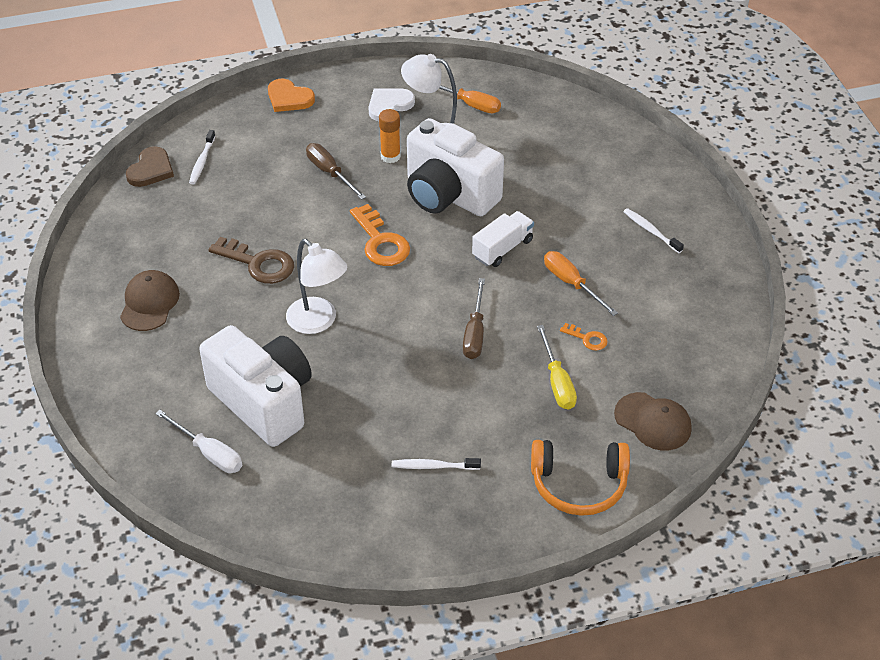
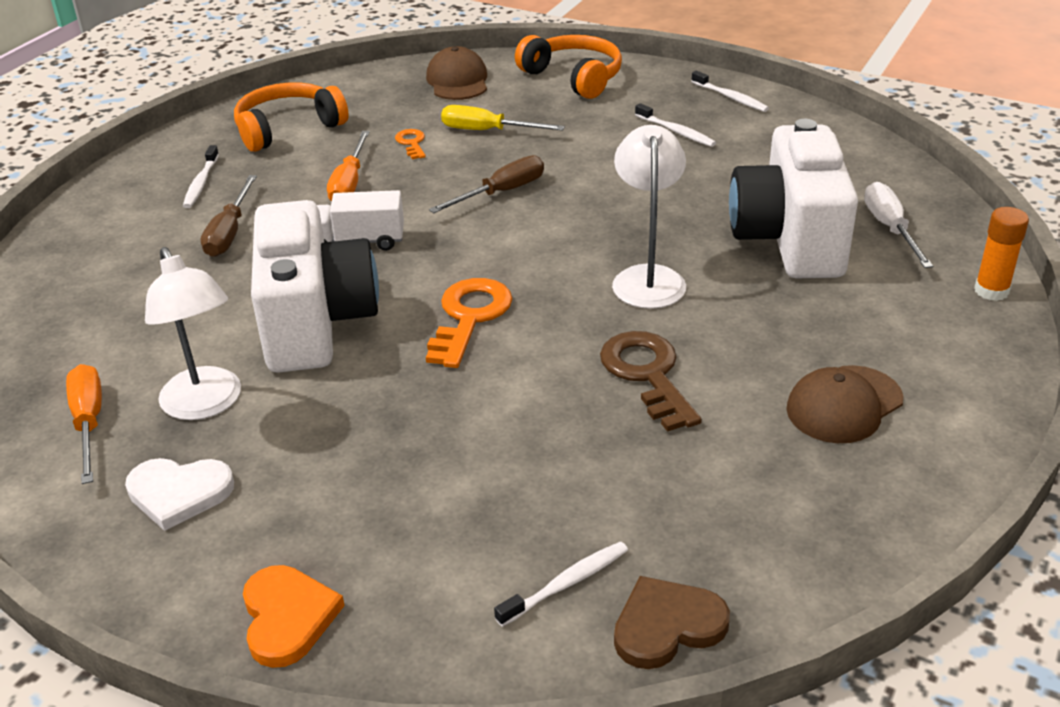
camera: 135 degrees left, 10 degrees down
brown screwdriver [306,143,366,200] -> brown screwdriver moved to [201,175,257,257]
orange glue stick [379,109,401,163] -> orange glue stick moved to [974,207,1029,301]
yellow screwdriver [537,325,577,410] -> yellow screwdriver turned 105 degrees counterclockwise [441,105,565,130]
none -> orange headphones [234,82,349,152]
none -> white toothbrush [691,71,769,112]

